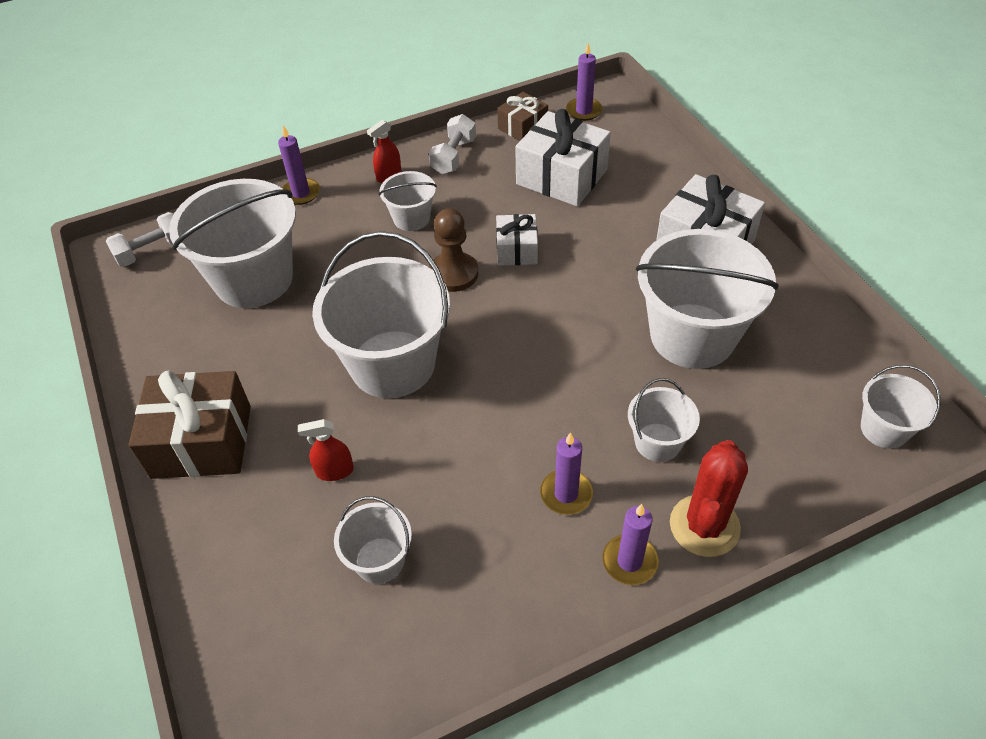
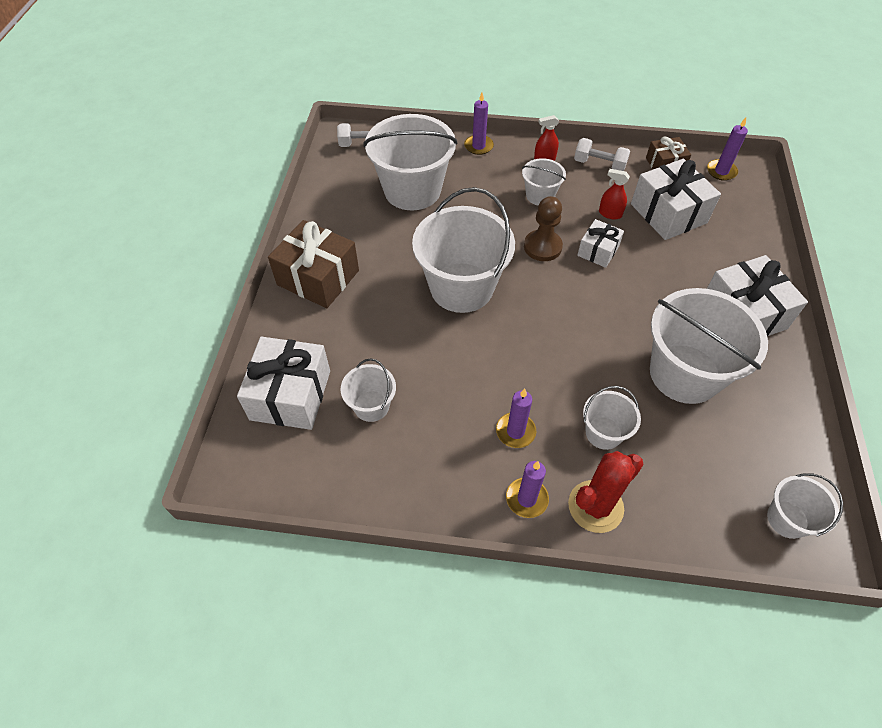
camera: 30 degrees right, 5 degrees up
red spray bottle [298,419,354,481] -> red spray bottle moved to [599,169,630,219]
white dumbbell [429,114,476,174] -> white dumbbell turned 60 degrees clockwise [574,138,630,171]
none -> white gift [237,337,330,430]

